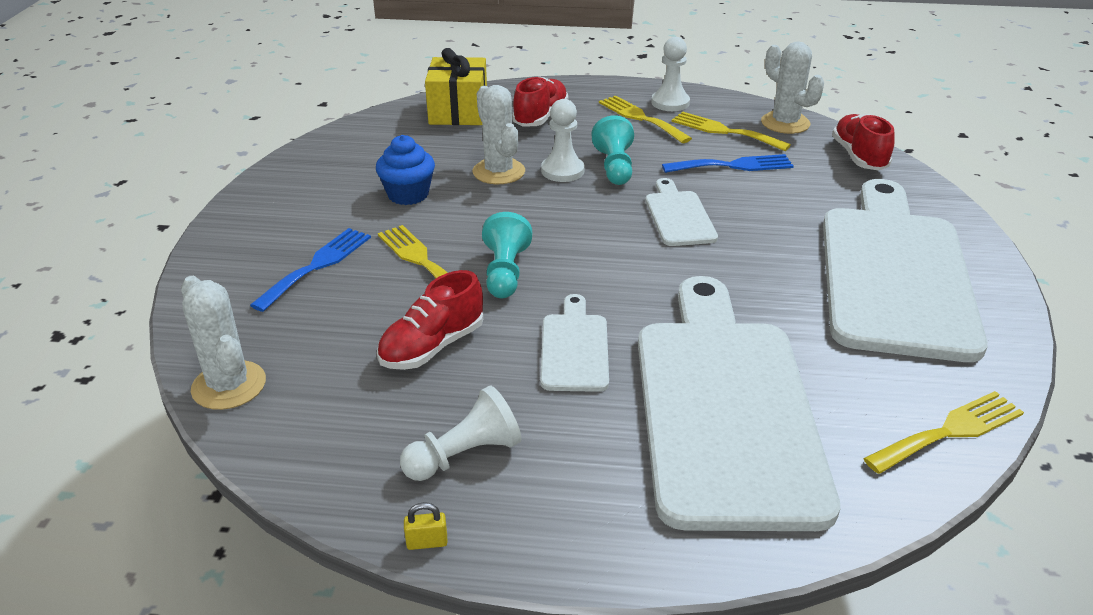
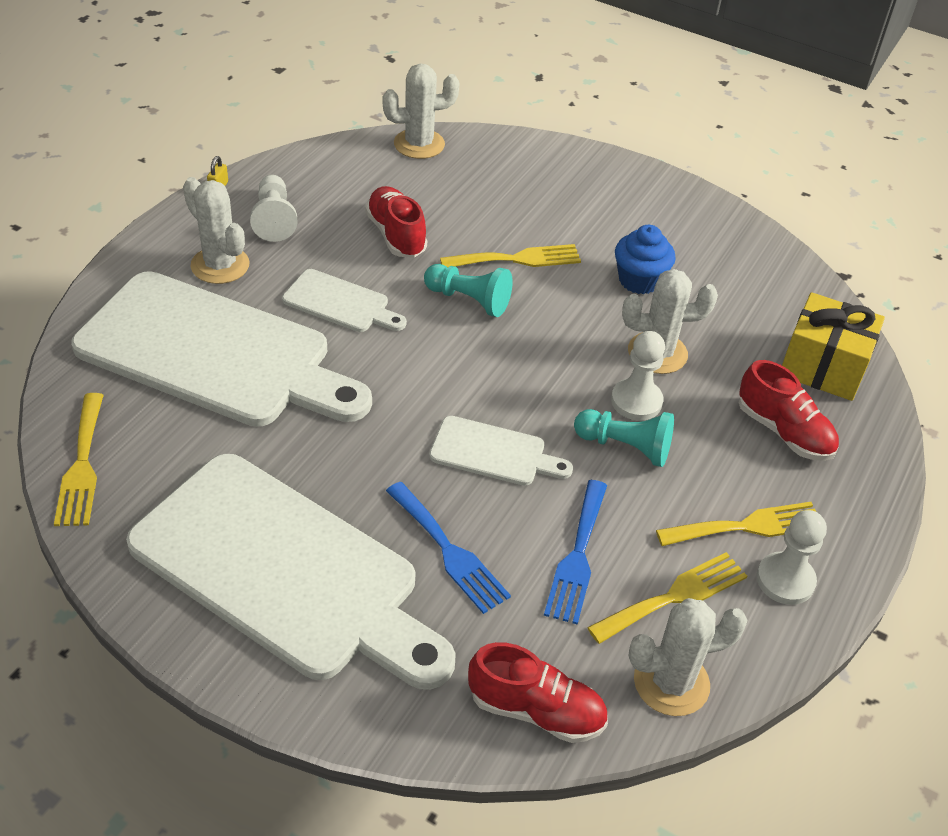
camera: 110 degrees right, 10 degrees up
blue fork [250,228,371,312] -> blue fork moved to [386,482,511,614]
none -> white cactus [183,177,249,284]

